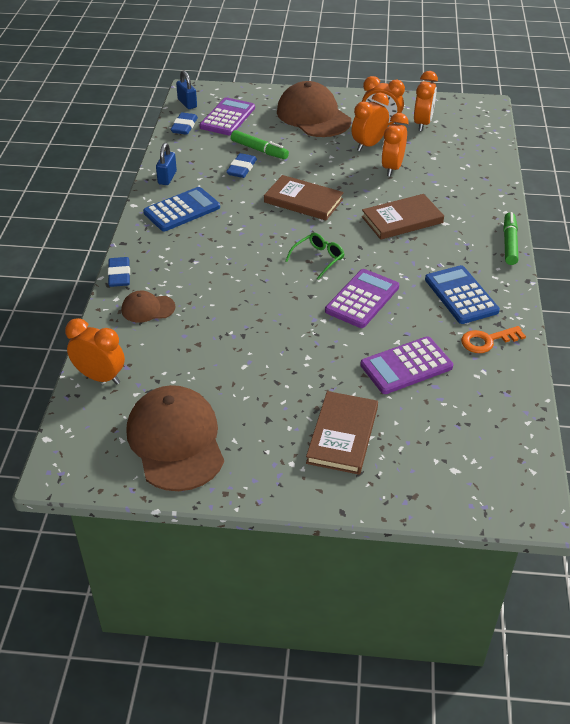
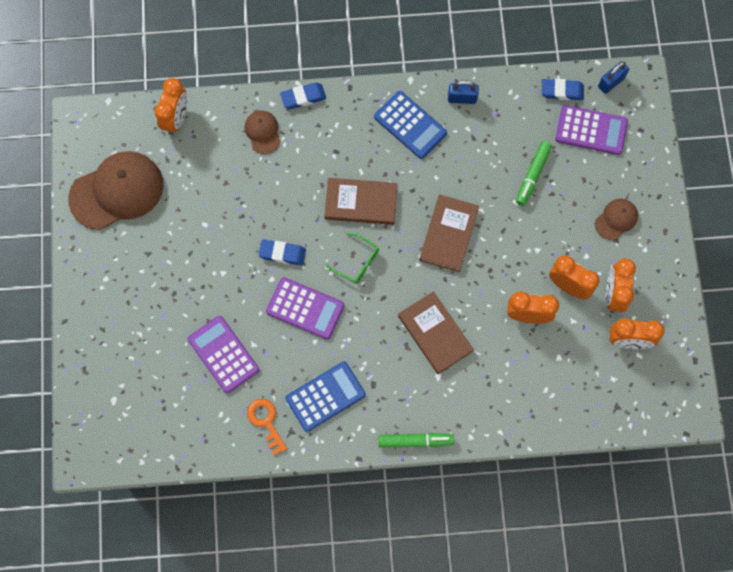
camera: 80 degrees right, 30 degrees up
blue eraser [226,153,257,178] -> blue eraser moved to [259,240,306,266]
brown cap [277,81,351,137] -> brown cap [595,199,638,240], size x0.49
brown book [306,391,378,475] -> brown book moved to [324,178,398,225]

